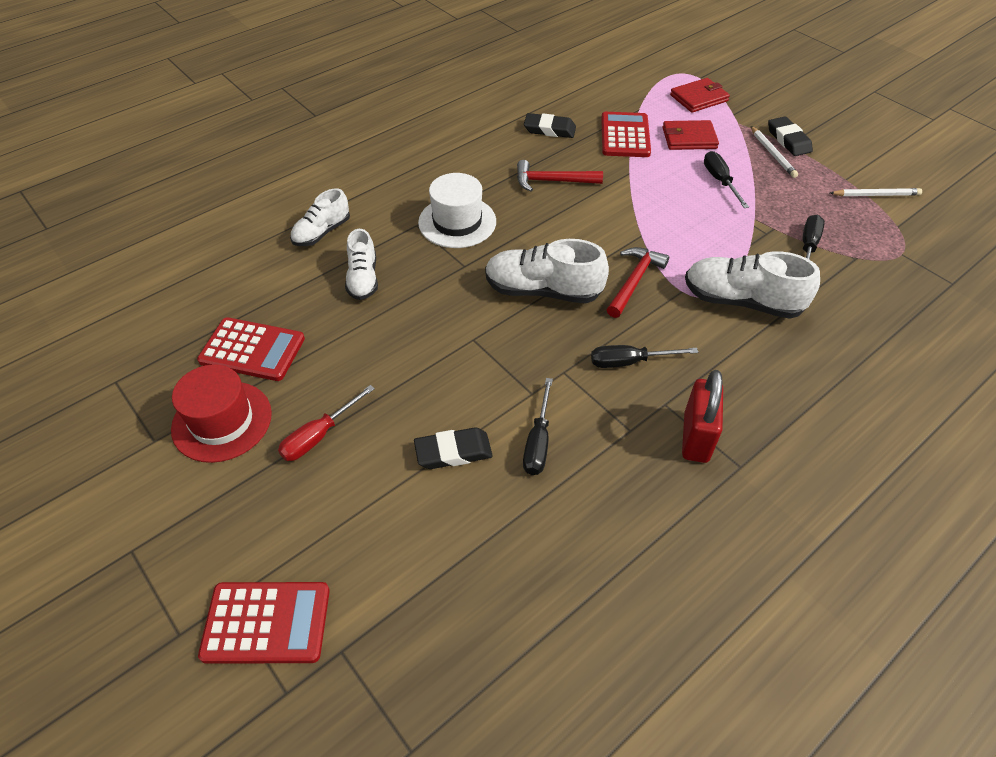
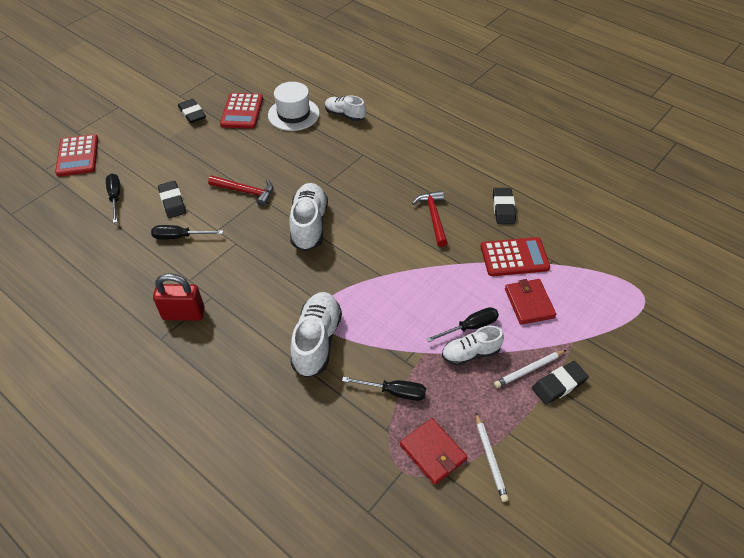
camera: 80 degrees right, 0 degrees up
red hat [171,364,272,463] -> black eraser [178,99,206,123]
red screwdriver [278,385,375,461] -> none
white shoe [345,229,378,300] -> white shoe moved to [442,326,504,366]
white hat [418,173,496,248] -> white hat moved to [268,82,320,131]
black screwdriver [591,345,698,368] -> black screwdriver moved to [106,173,120,223]
red hammer [607,247,669,318] -> red hammer moved to [208,176,273,206]
red wallet [670,78,730,113] -> red wallet moved to [400,418,467,485]

